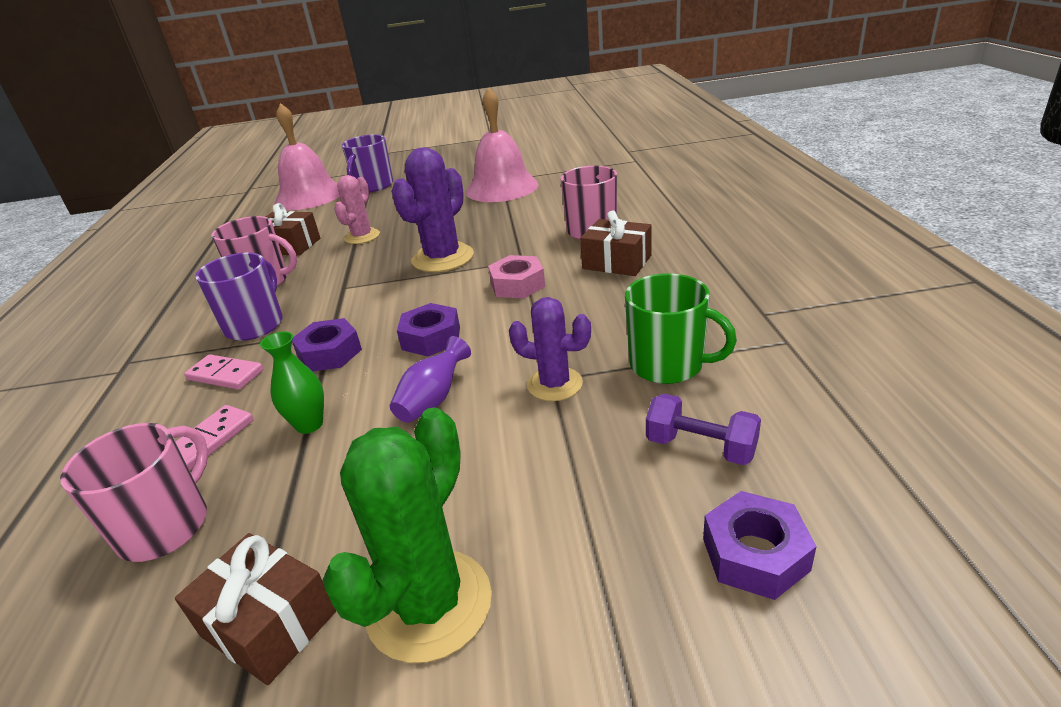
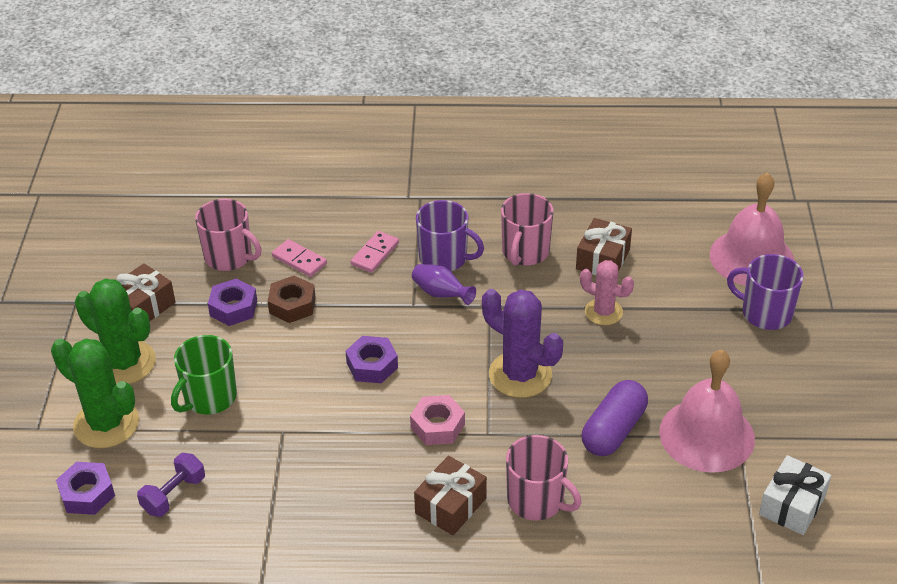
camera: 95 degrees right, 10 degrees up
green vase [260,331,324,434] -> brown nut [268,276,316,323]
purple nut [292,318,362,371] -> purple nut moved to [208,278,257,326]
purple vase [390,336,471,423] -> purple vase moved to [412,264,476,305]
purple cactus [509,297,591,401] -> none
green mug [625,273,737,384] -> green mug moved to [171,335,237,415]
none -> green cactus [51,339,139,448]
none -> purple capsule [582,380,648,456]
none -> white gift [759,455,831,535]

